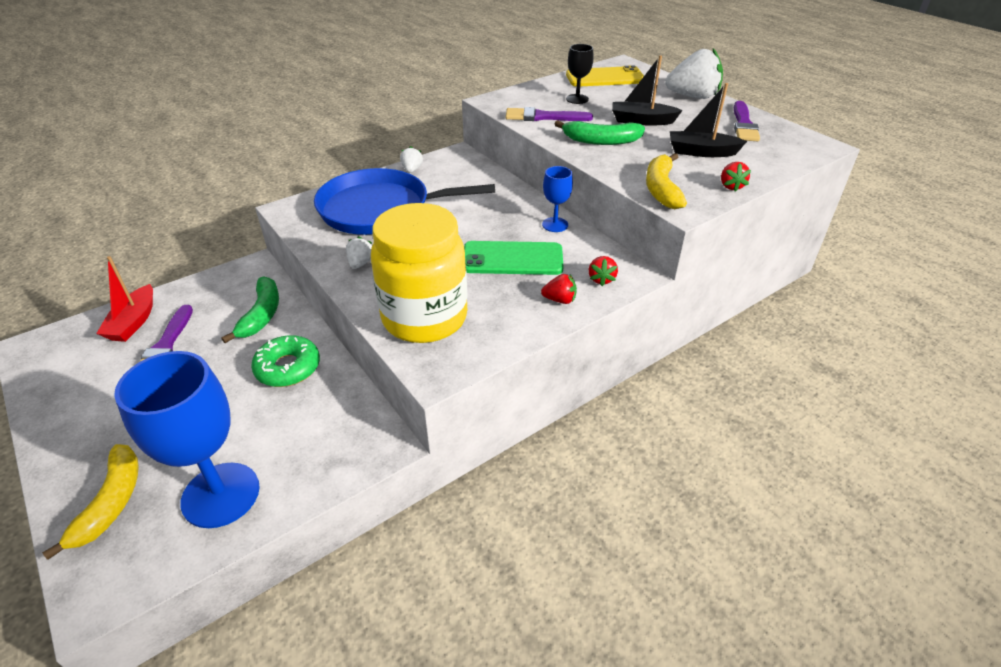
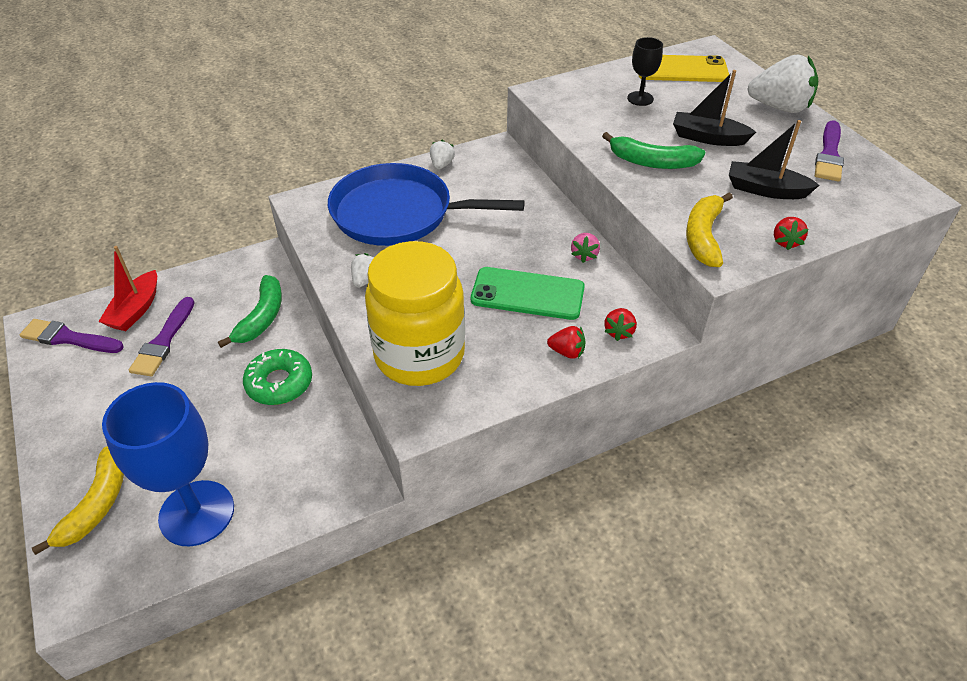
camera: 10 degrees right, 5 degrees up
purple brush [506,107,593,121] -> purple brush moved to [20,319,124,353]
blue goblet [542,166,573,232] -> pink strawberry [571,233,600,263]

